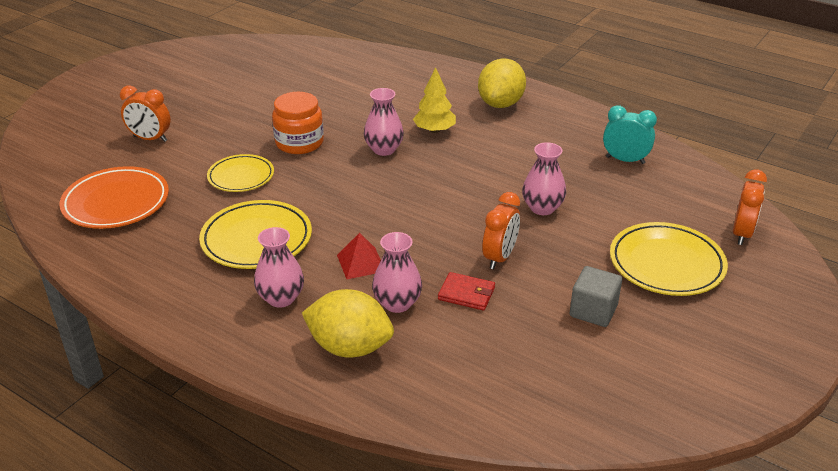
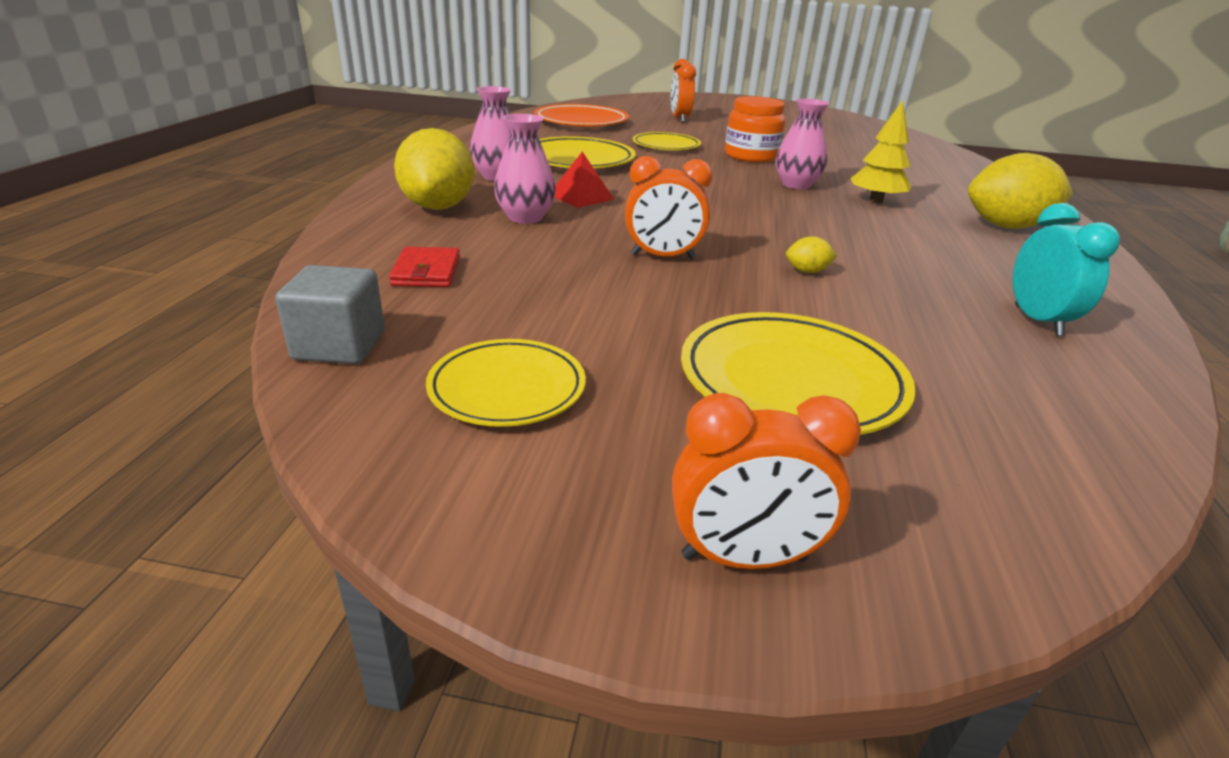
camera: 65 degrees right, 5 degrees down
red wallet [438,272,495,311] -> red wallet moved to [389,247,460,287]
pink vase [522,142,566,215] -> yellow lemon [786,236,837,273]
grey cube [570,266,622,327] -> grey cube moved to [275,265,385,364]
orange clock [733,169,767,245] -> orange clock moved to [672,393,861,569]
none -> yellow plate [426,339,586,427]

